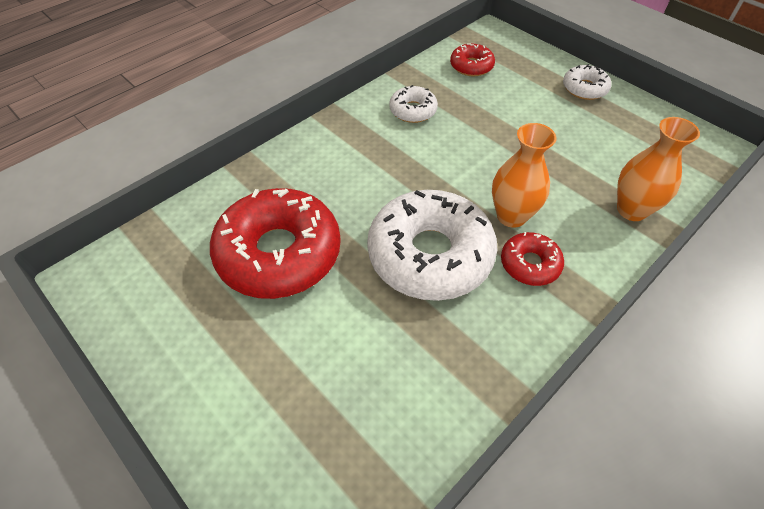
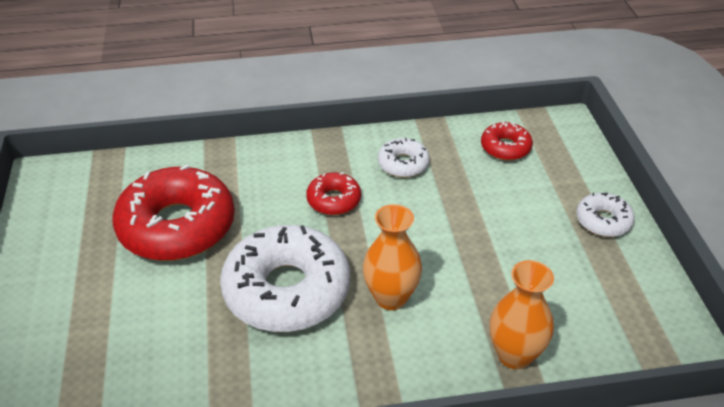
camera: 35 degrees right, 10 degrees down
red donut [501,232,564,286] -> red donut moved to [306,172,361,215]

